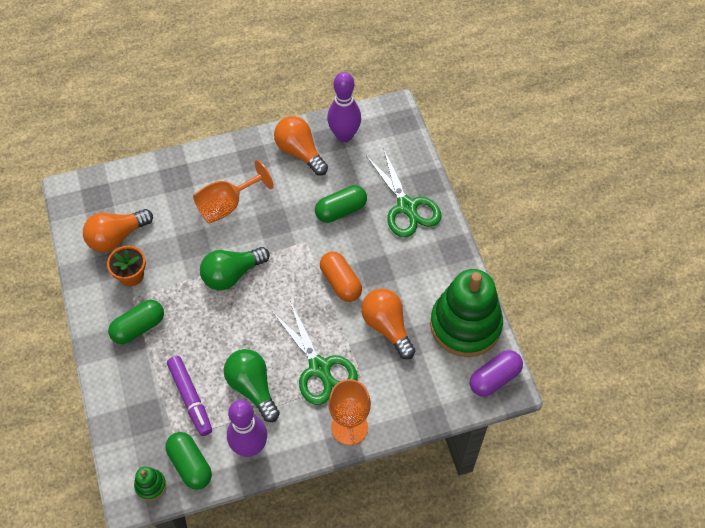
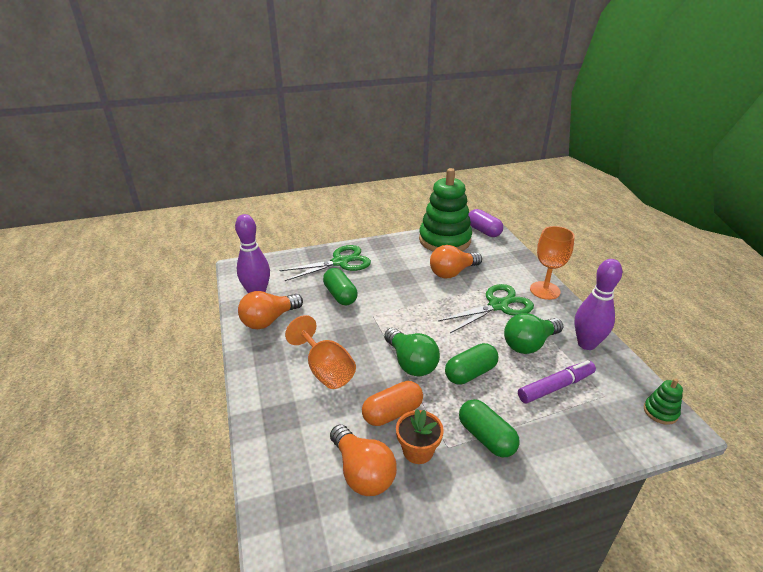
camera: 90 degrees left, 25 degrees down
green capsule [165,432,212,490] -> green capsule moved to [445,343,498,385]
orange capsule [320,252,362,302] -> orange capsule moved to [362,381,423,426]

